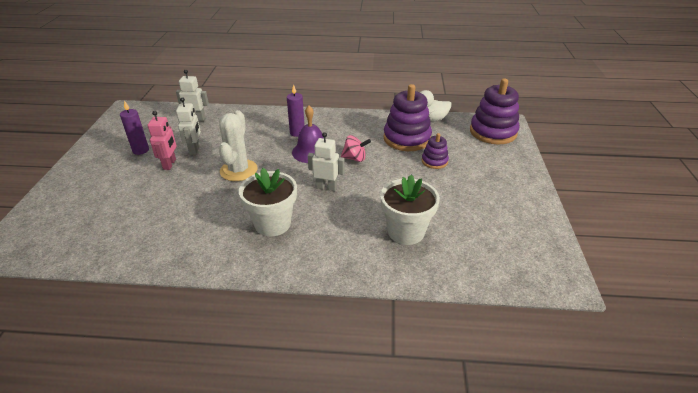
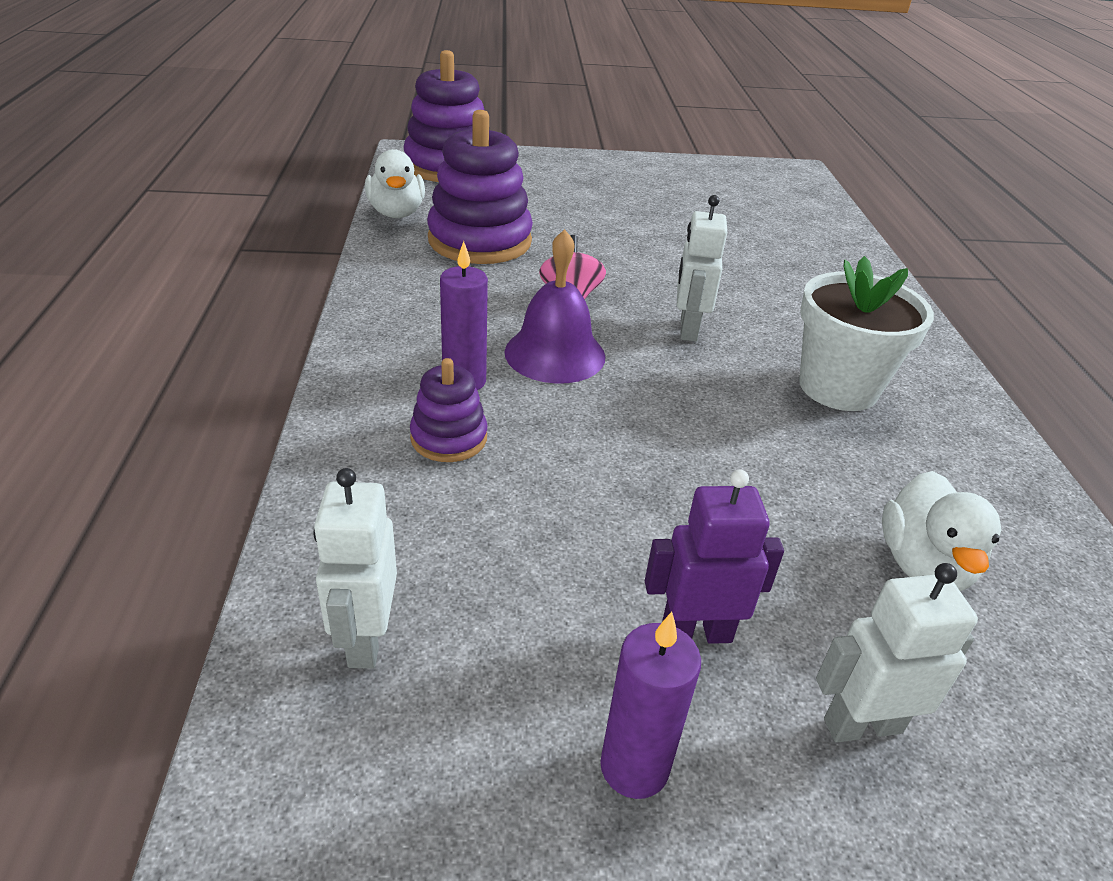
camera: 100 degrees left, 0 degrees up
pink robot [148,111,176,170] -> purple robot [645,469,784,644]
white robot [176,97,201,155] -> white robot moved to [816,563,978,743]
white cactus [219,110,258,181] -> none
white flower pot [380,175,440,245] -> none
purple stacking toy [422,133,449,169] -> purple stacking toy moved to [410,358,487,462]
none -> white duck [882,471,1001,591]

